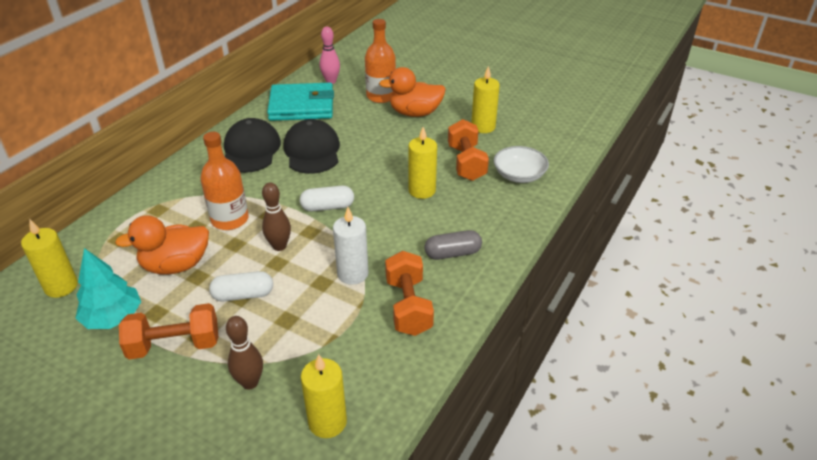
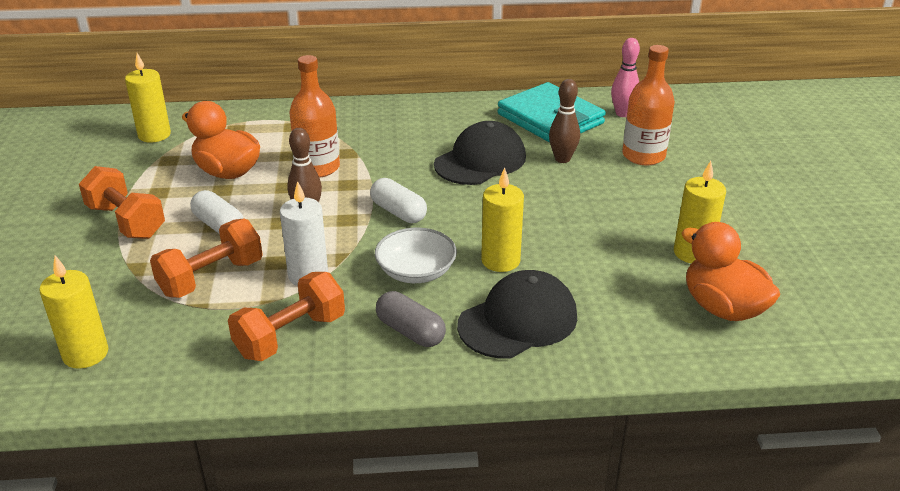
camera: 55 degrees right, 5 degrees down
turquoise tree [75,248,141,329] -> none
black cap [224,118,281,173] -> black cap moved to [457,270,577,359]
brown bowling pin [226,316,263,389] -> brown bowling pin moved to [549,79,580,163]
orange duck [379,67,446,117] -> orange duck moved to [681,222,780,321]
orange dumbbell [448,119,489,181] -> orange dumbbell moved to [150,219,263,298]
white bowl [494,146,549,183] -> white bowl moved to [375,228,457,283]

